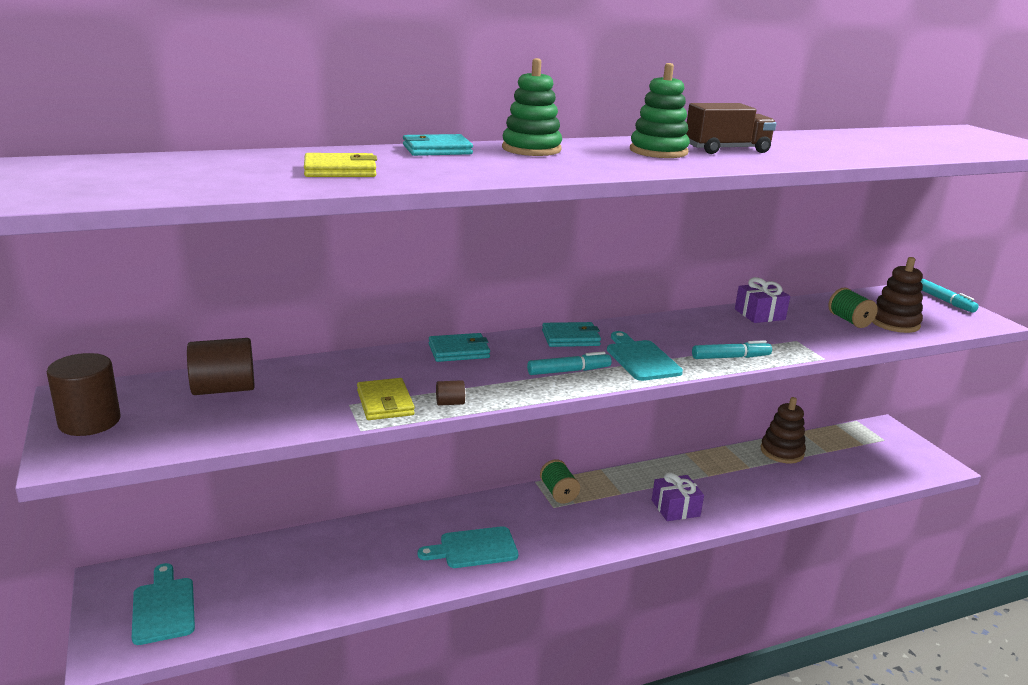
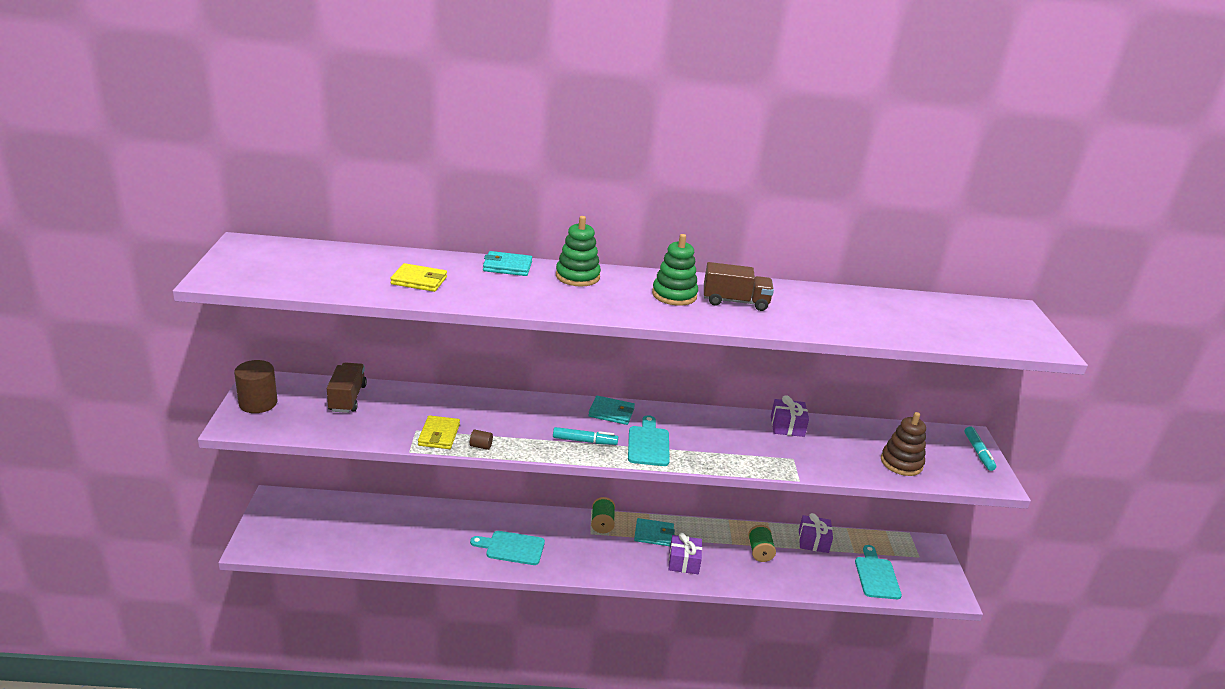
camera: 20 degrees right, 5 degrees up
turquoise cutting board [132,563,195,645] -> turquoise cutting board moved to [855,545,902,599]
brown cylinder [187,338,255,395] -> brown truck [327,363,367,413]
turquoise wallet [429,333,490,362] -> turquoise wallet moved to [634,518,675,546]
turquoise marker [692,340,772,359] -> none
brown stacking toy [760,397,806,463] -> purple gift [799,513,833,553]
green spool [828,287,878,328] -> green spool moved to [748,525,776,562]

